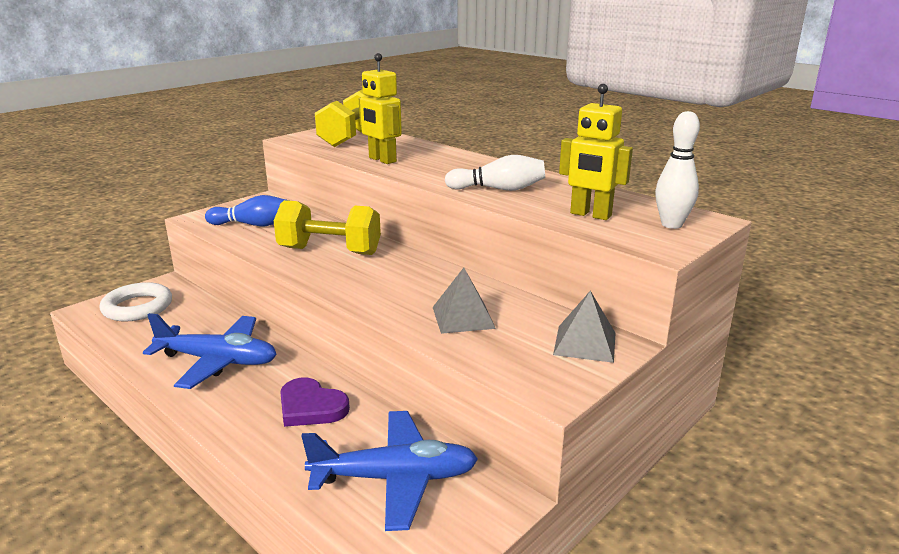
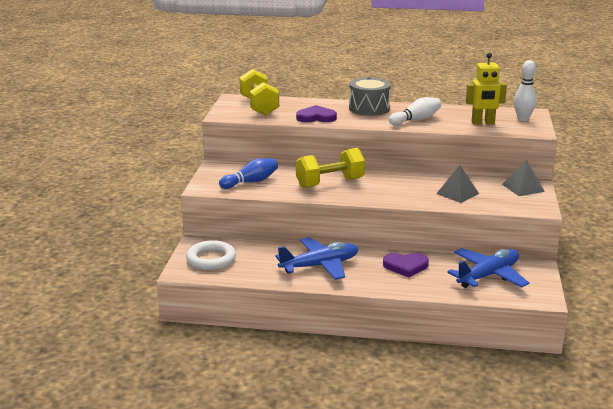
camera: 35 degrees left, 0 degrees up
yellow robot [359,53,402,164] -> purple heart [296,105,337,122]
none -> grey drum [349,77,391,116]

